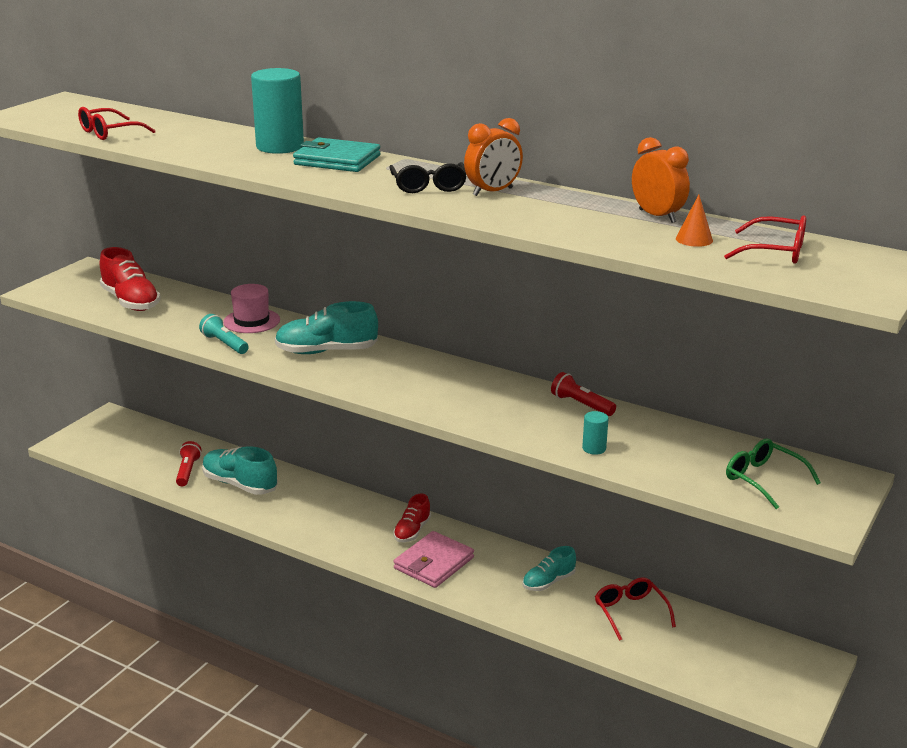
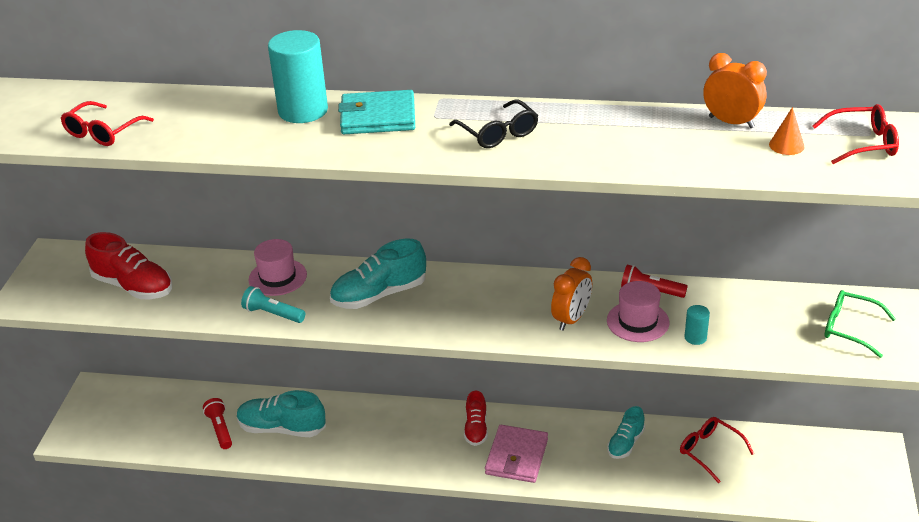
camera: 20 degrees left, 10 degrees up
orange clock [464,118,523,196] -> orange clock moved to [551,257,592,331]
none -> pink hat [607,281,670,342]

